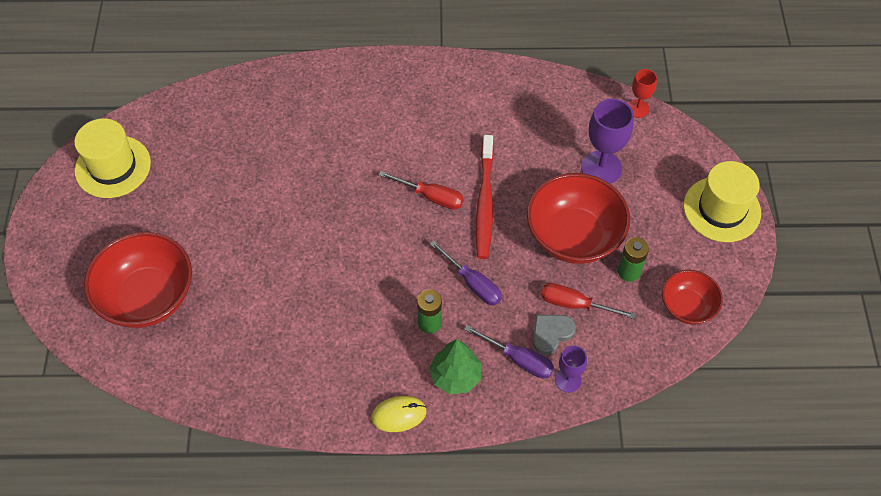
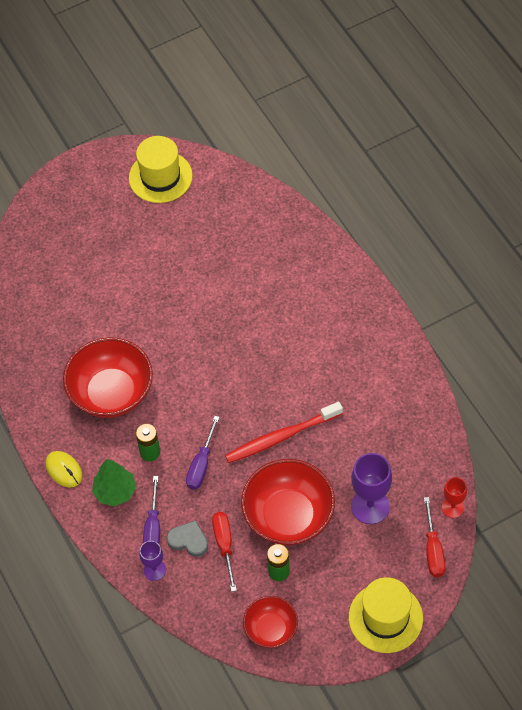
camera: 65 degrees right, 0 degrees up
red bowl [84,232,192,328] -> red bowl moved to [63,337,153,418]
red screwdriver [379,171,464,209] -> red screwdriver moved to [424,497,446,577]

